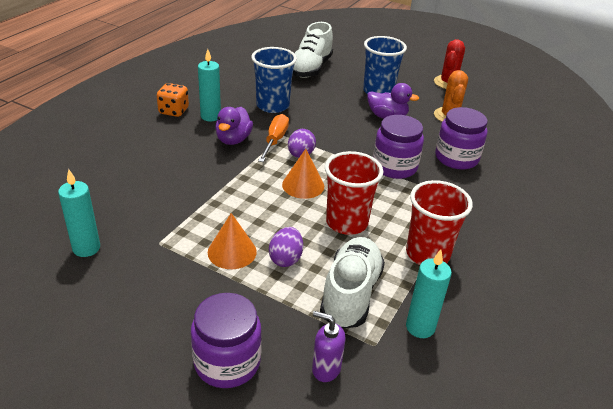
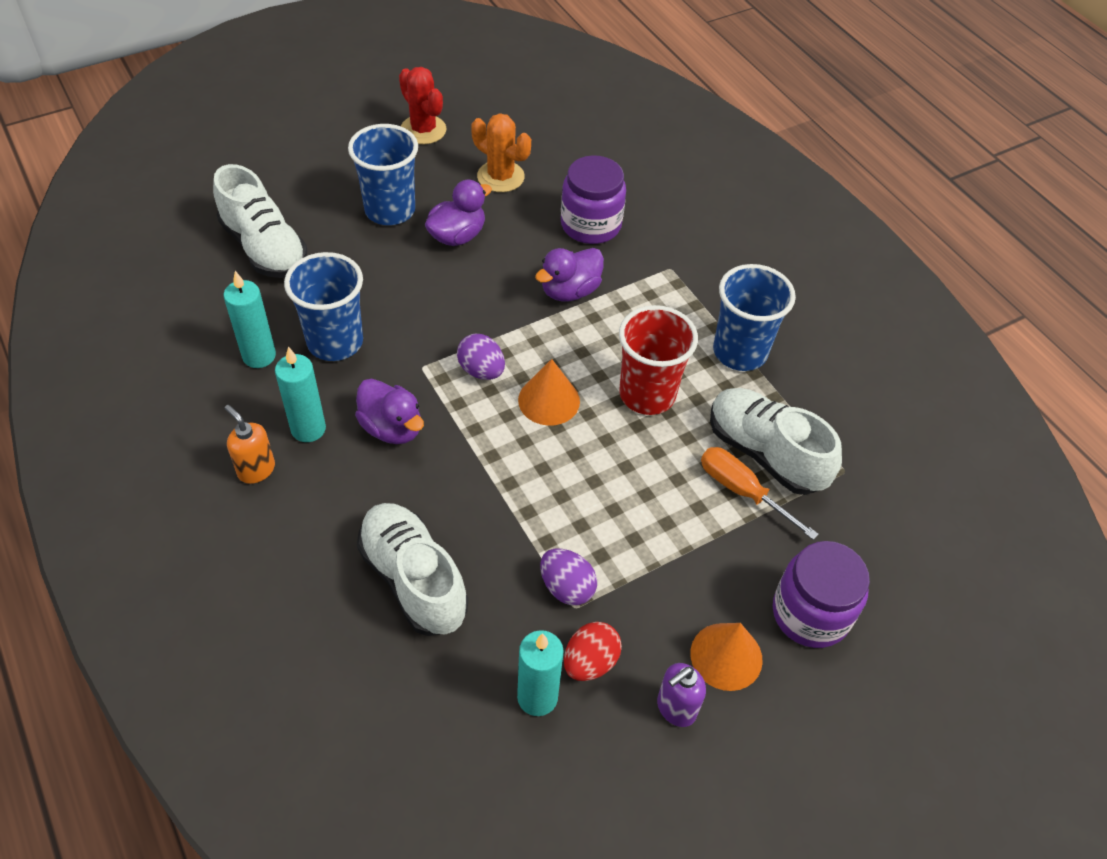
camera: 60 degrees left, 15 degrees up
orange dice [157,83,189,117] -> orange soap dispenser [225,405,275,484]
orange cone [208,213,257,269] -> orange cone moved to [690,623,763,691]
orange screwdriver [258,114,289,162] -> orange screwdriver moved to [701,447,819,540]
purple egg [269,227,303,267] -> purple egg moved to [540,549,597,605]
purple soap dispenser [312,311,346,382] -> purple soap dispenser moved to [657,663,706,727]
purple jar [373,115,424,179] -> purple duck [535,248,604,301]
red cup [406,180,473,265] -> blue cup [713,264,796,371]
turquoise candle [406,249,452,338] -> turquoise candle moved to [224,271,276,368]
none -> white shoe [357,503,468,636]
none -> red egg [564,622,622,681]

